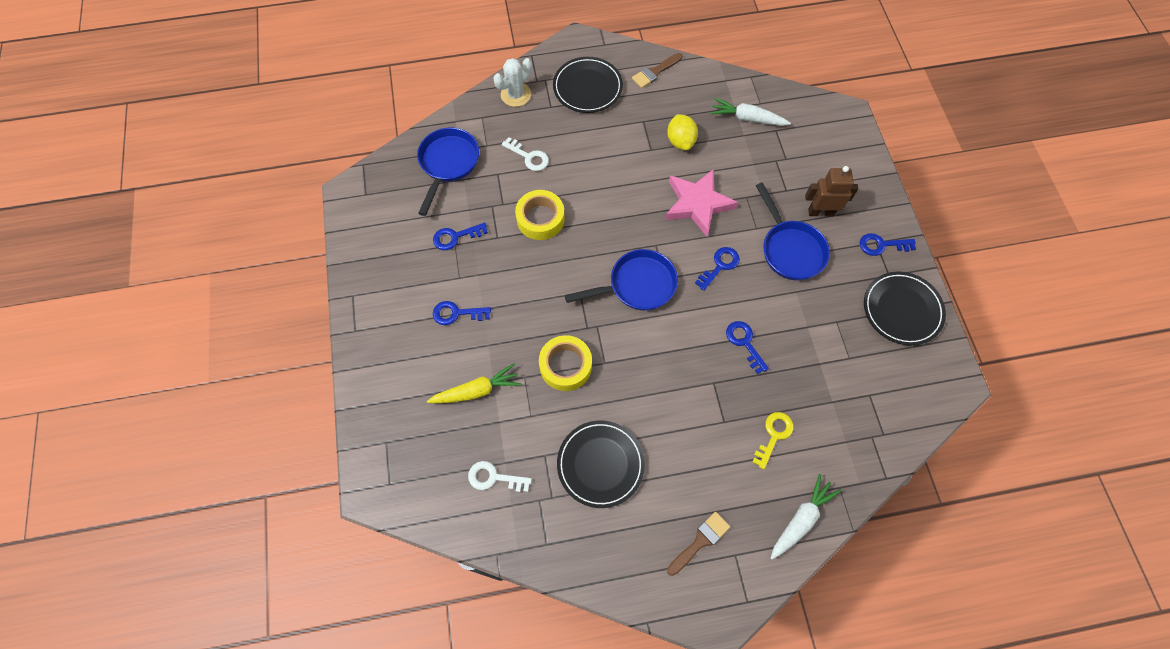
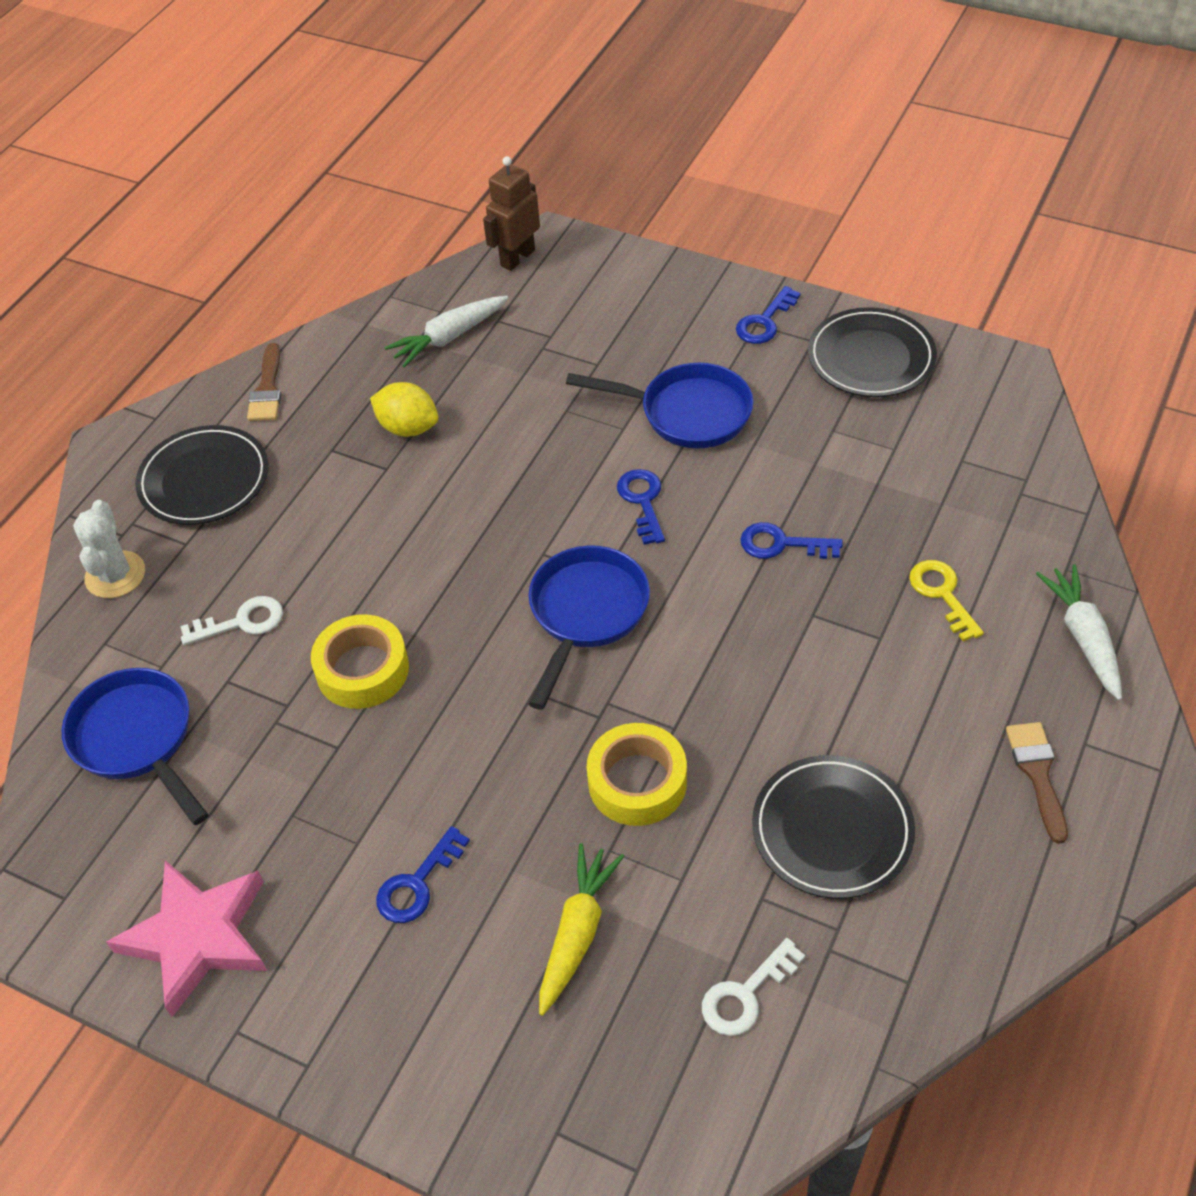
camera: 50 degrees left, 15 degrees down
blue key [433,222,488,250] -> none
pink star [665,169,738,236] -> pink star moved to [106,860,267,1017]
brown robot [805,166,858,216] -> brown robot moved to [483,156,540,271]

